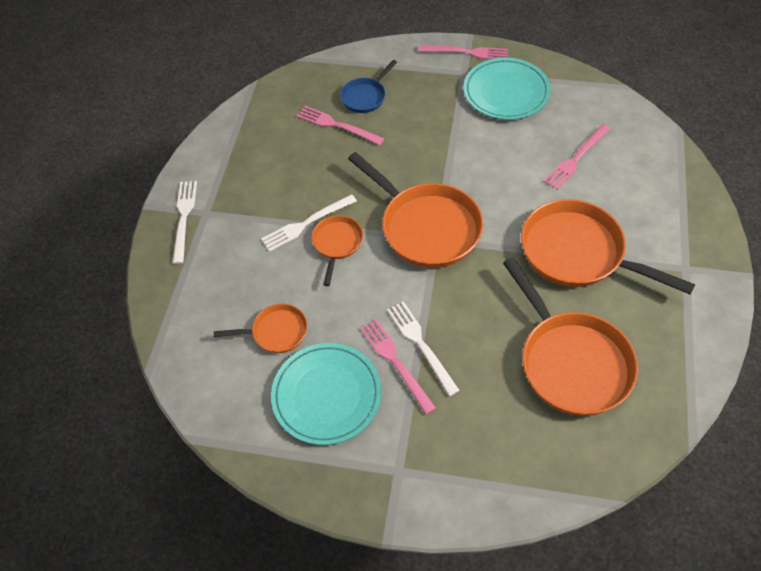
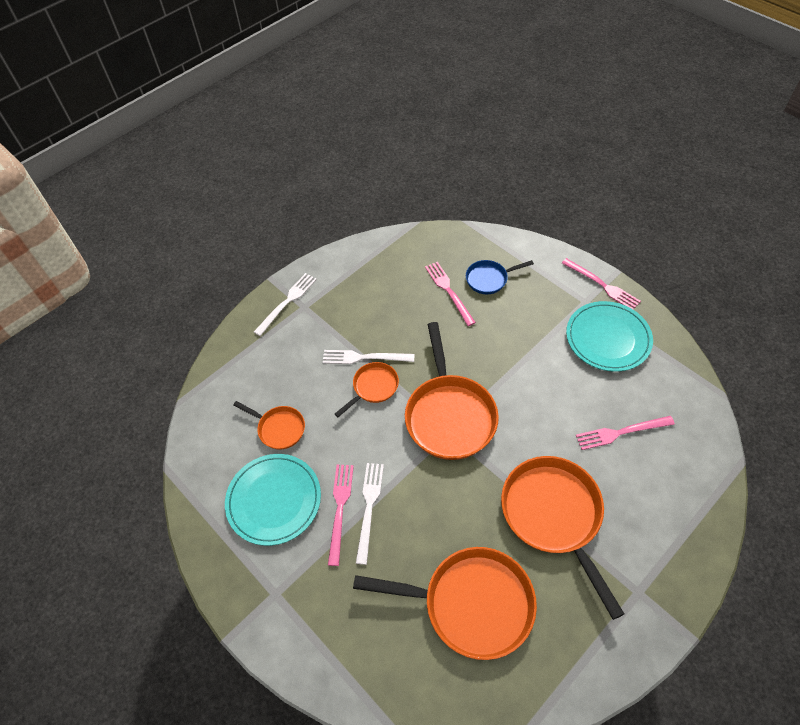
camera: 35 degrees right, 0 degrees up
orange pan [503,257,638,416] -> orange pan turned 90 degrees counterclockwise [353,547,537,660]

